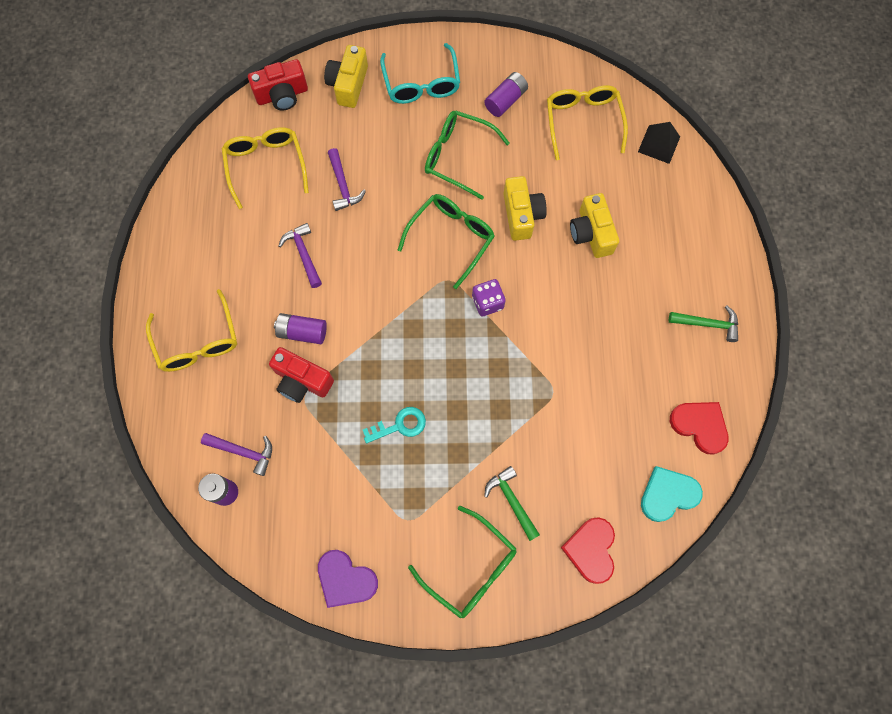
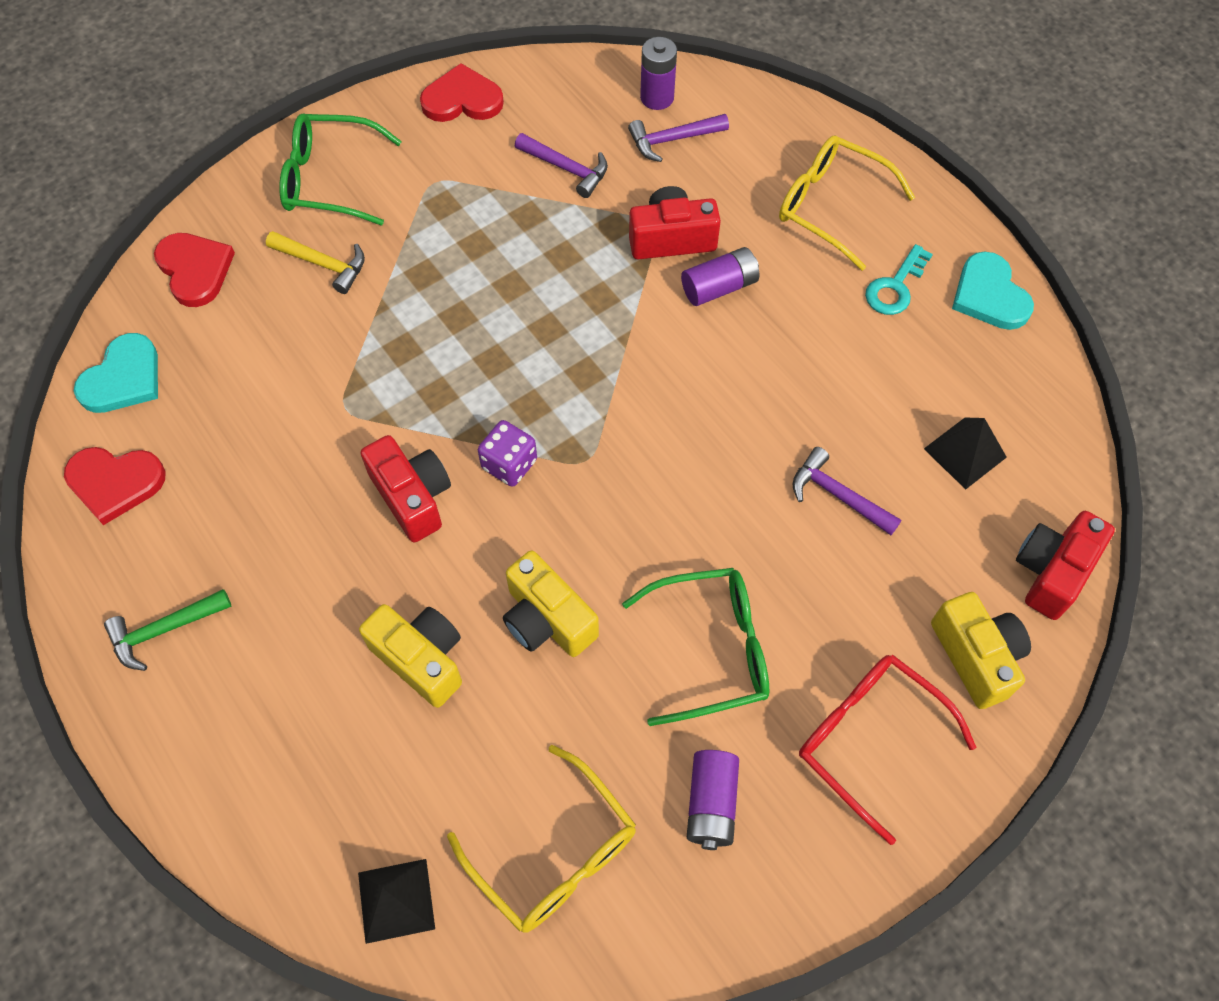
camera: 145 degrees right, 10 degrees down
yellow glasses [222,127,309,209] -> black pyramid [924,418,1007,490]
purple hammer [279,223,322,288] -> purple hammer moved to [515,133,608,198]
purple heart [318,550,378,608] -> red heart [420,63,504,122]
turquoise key [363,407,426,444] -> turquoise key moved to [865,244,933,315]
turquoise glasses [380,43,460,104] -> red glasses [799,655,976,845]
green glasses [398,194,495,289] -> none
green hammer [484,466,540,541] -> yellow hammer [266,231,365,294]
none -> red camera [361,435,451,542]
none -> turquoise heart [952,251,1034,330]

